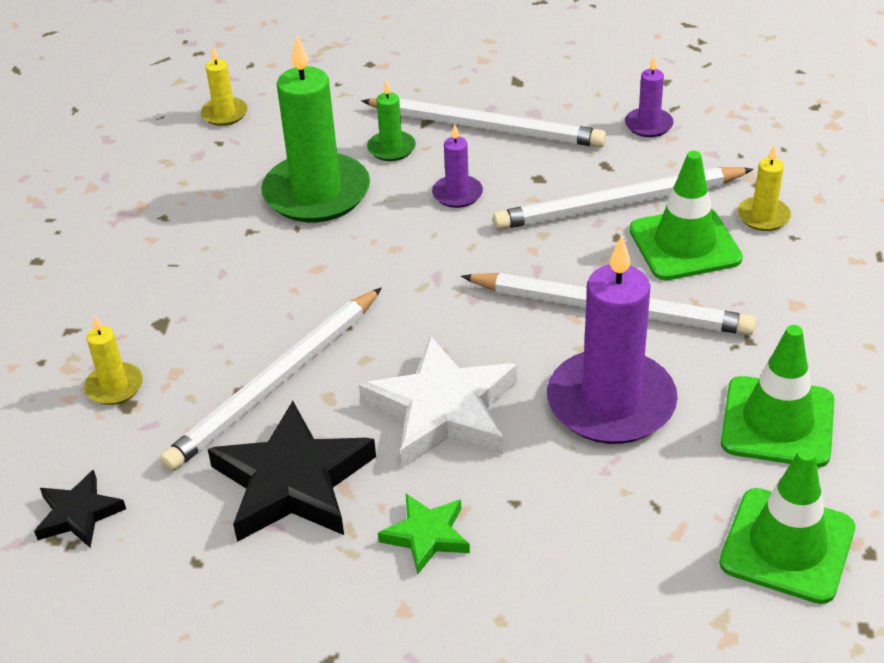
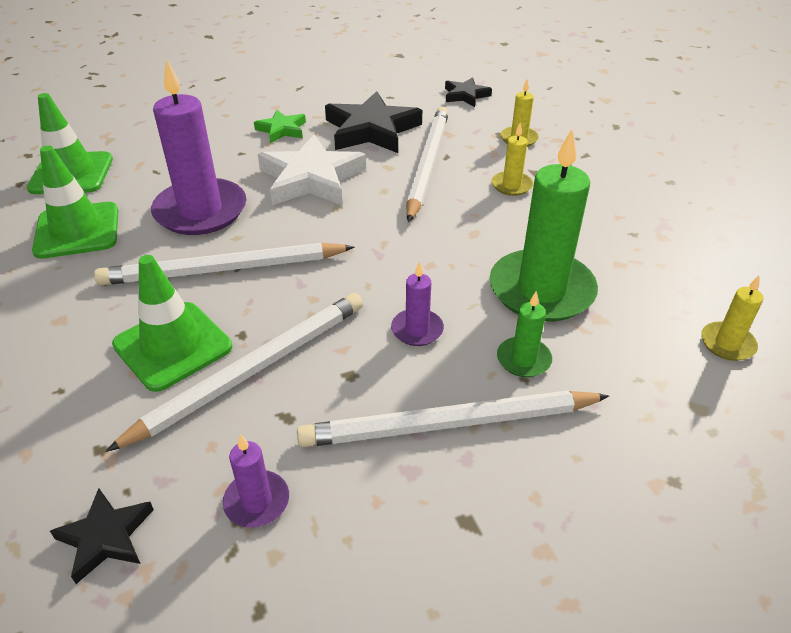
camera: 150 degrees right, 0 degrees up
yellow candle [738,145,791,231] -> yellow candle moved to [492,123,533,196]
none -> black star [50,488,154,584]

